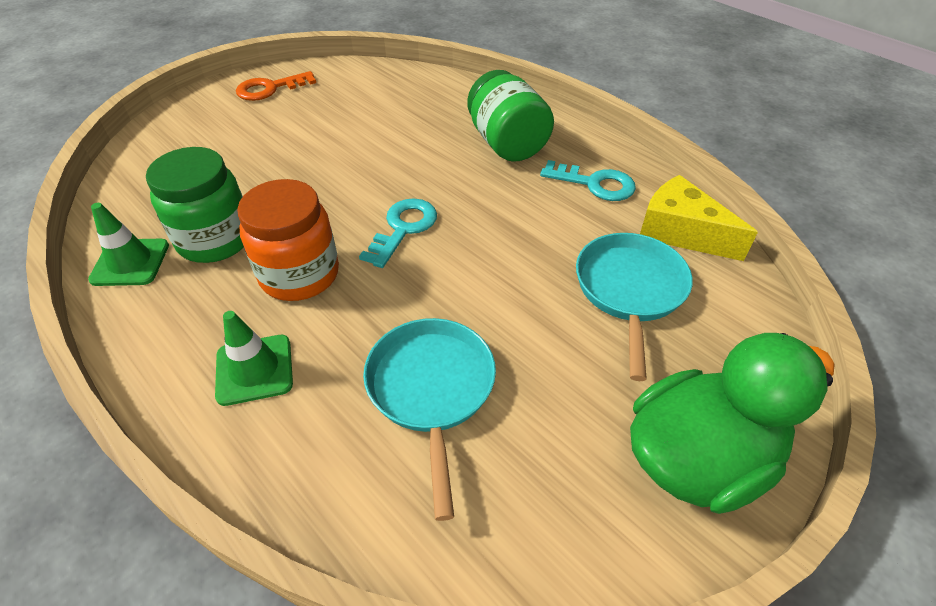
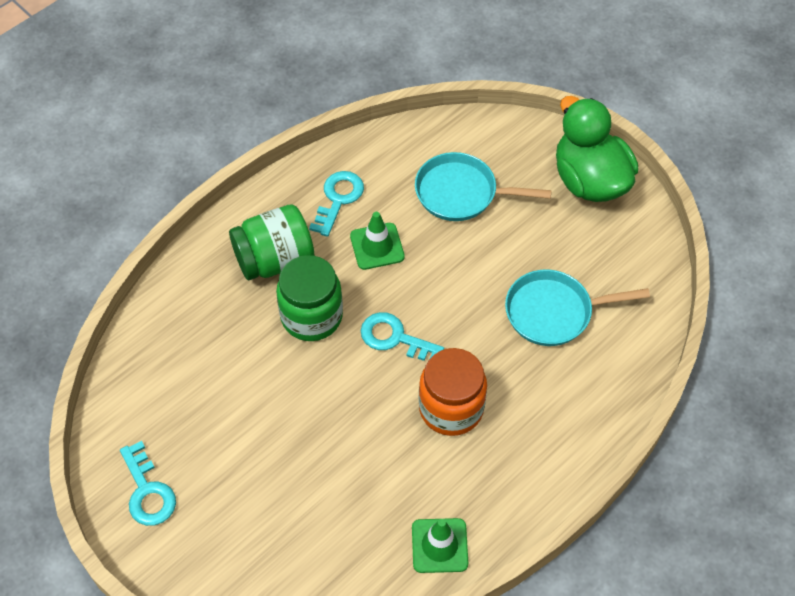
camera: 90 degrees left, 10 degrees up
green jar [146,147,244,263] -> green jar moved to [276,255,343,341]
green traffic cone [215,311,293,406] -> green traffic cone moved to [350,212,405,270]
orange key [236,71,316,101] -> turquoise key [120,441,176,526]
yellow cheese [640,175,758,261] -> none

